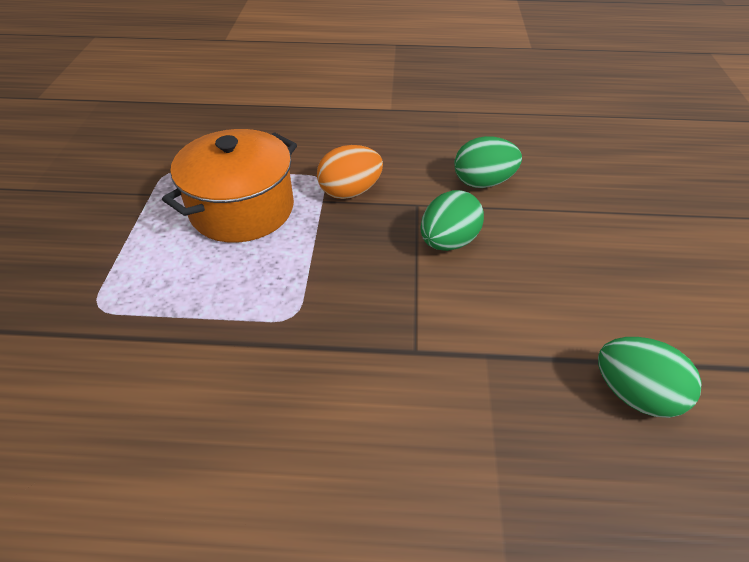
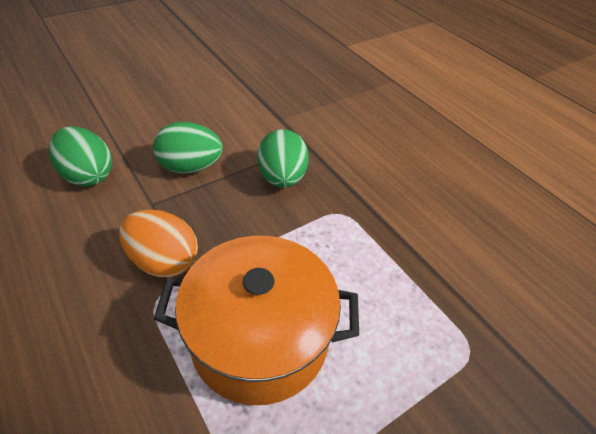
camera: 130 degrees left, 0 degrees up
green egg [598,337,702,418] -> green egg moved to [257,129,309,188]

